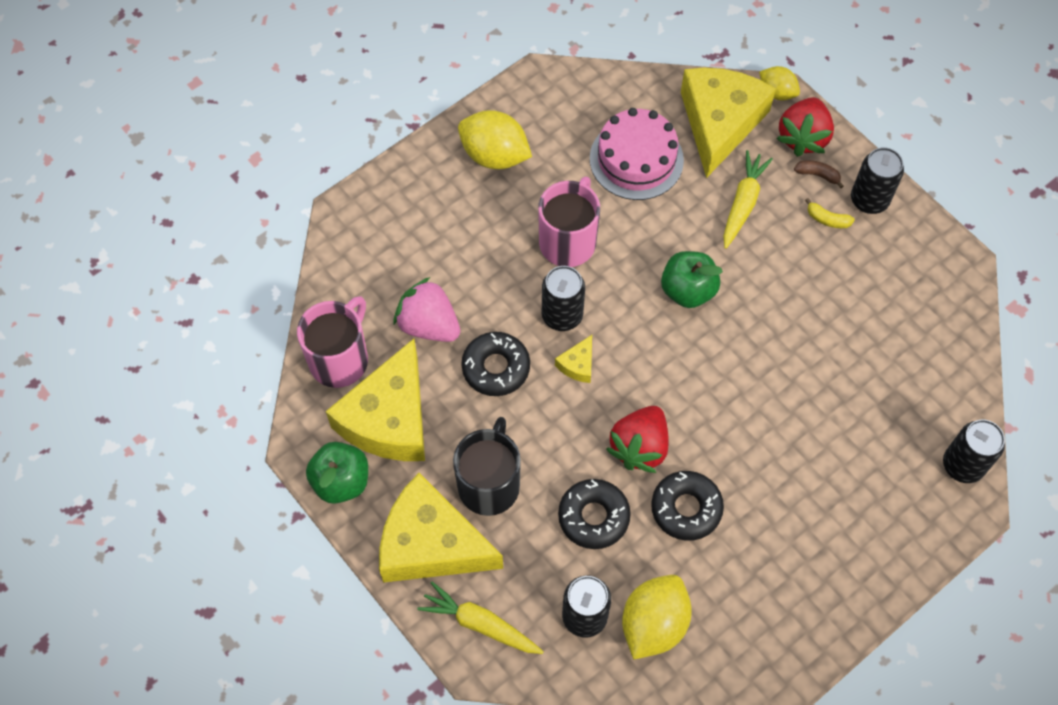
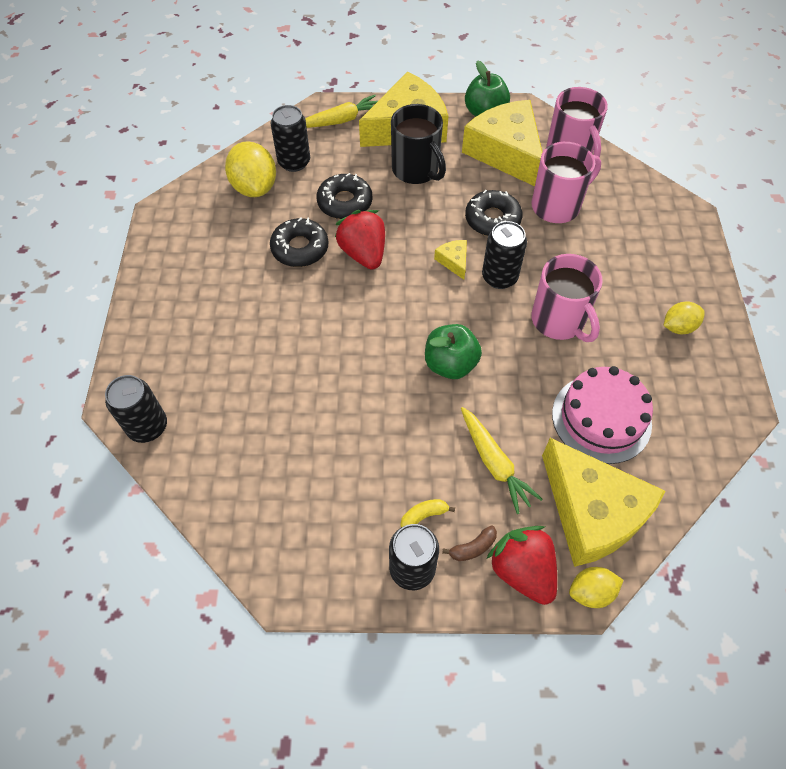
camera: 130 degrees right, 5 degrees down
pink strawberry [393,277,460,342] -> pink mug [531,142,601,223]
yellow lemon [458,110,532,169] -> yellow lemon [663,301,705,334], size x0.58

